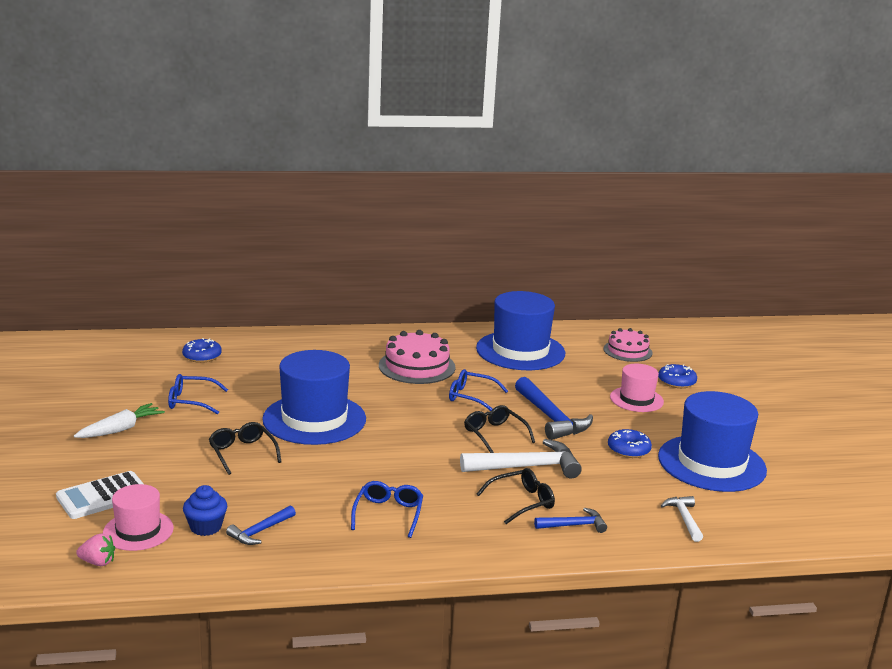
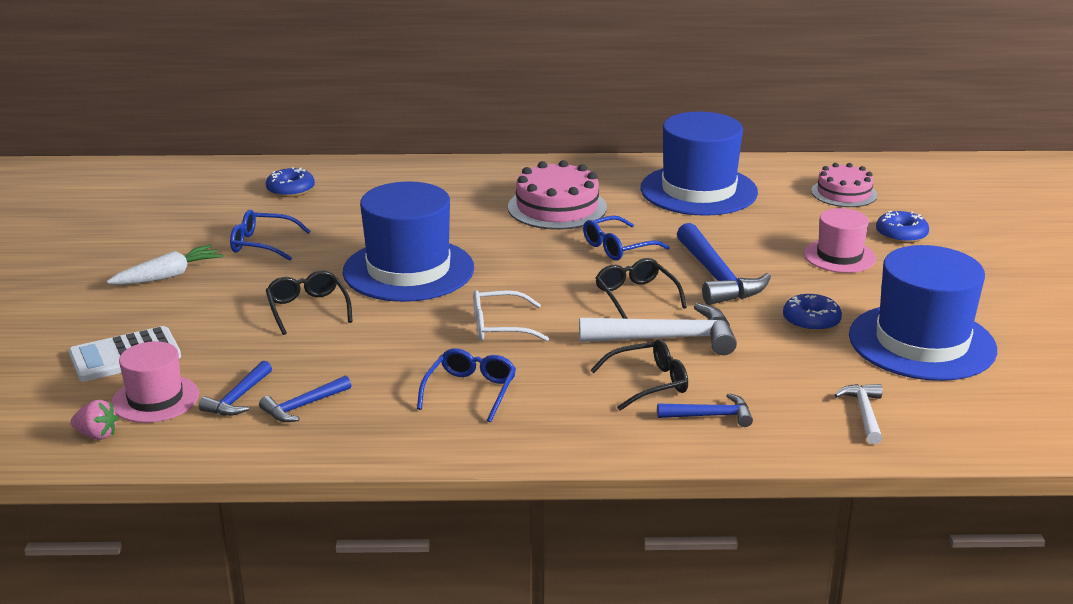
camera: 10 degrees right, 5 degrees up
blue cupcake [183,485,227,536] -> blue hammer [198,361,272,416]
blue glasses [449,369,508,411] -> blue glasses turned 60 degrees counterclockwise [583,216,669,260]
none -> white glasses [473,290,549,341]

